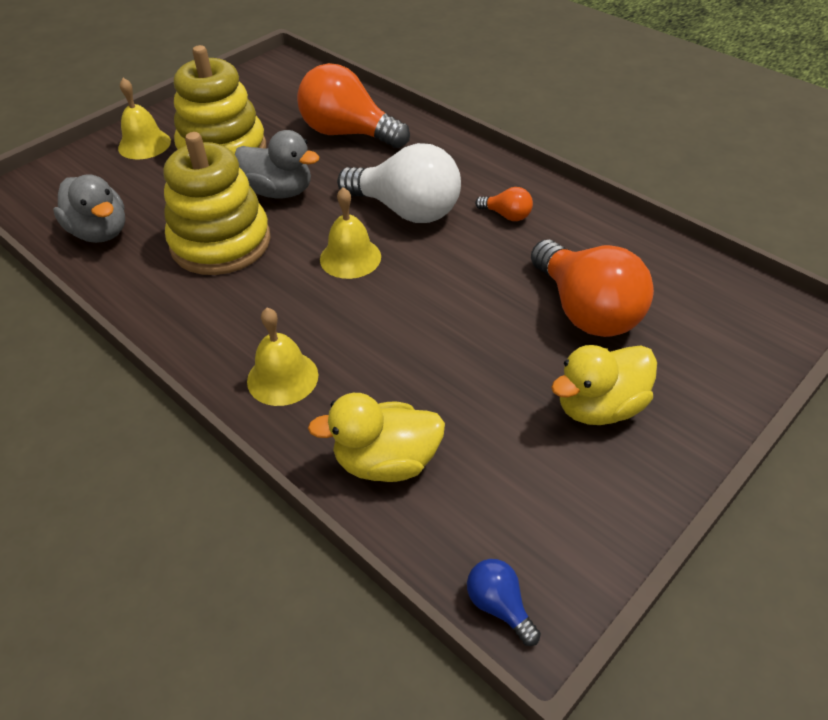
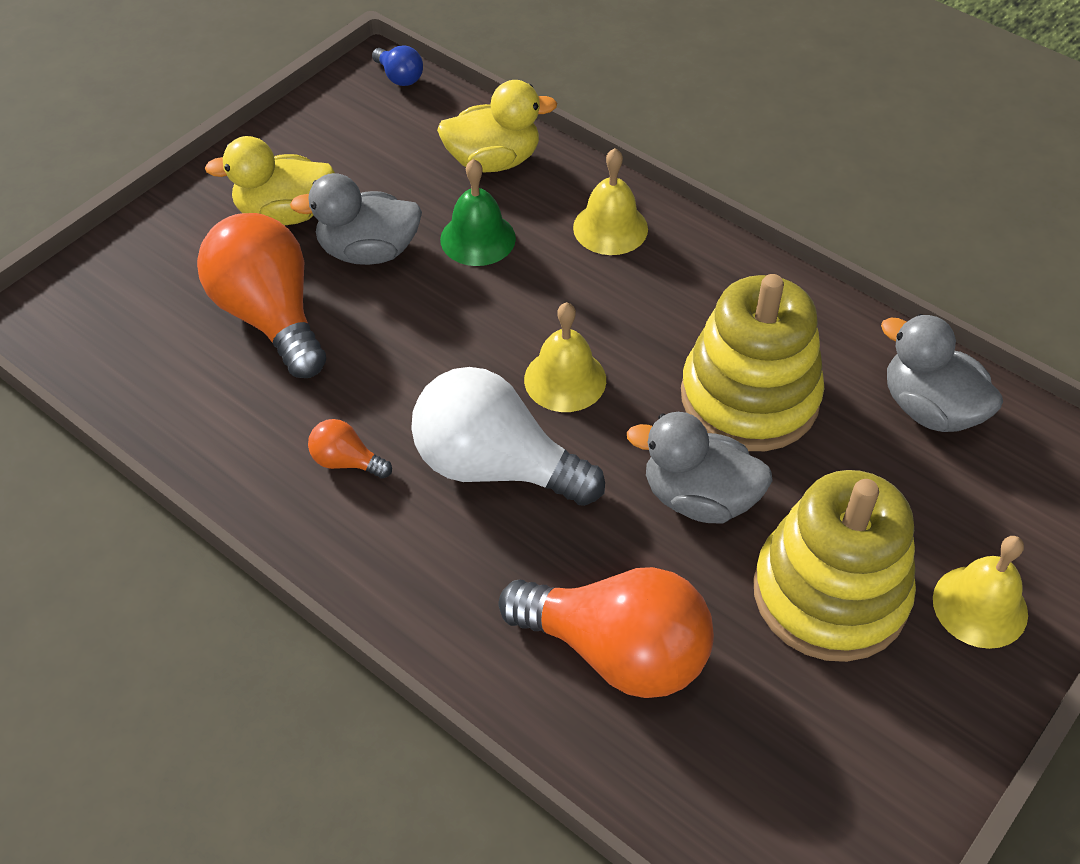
camera: 175 degrees right, 5 degrees up
yellow duck [551,345,657,425] -> yellow duck turned 150 degrees counterclockwise [205,136,335,226]
none -> grey duck [290,173,422,265]
none -> green bell [440,159,516,266]

